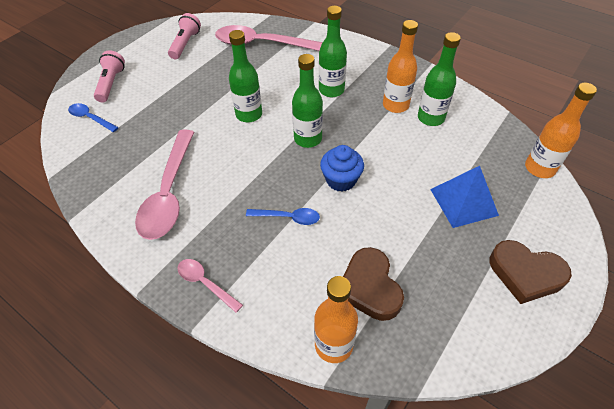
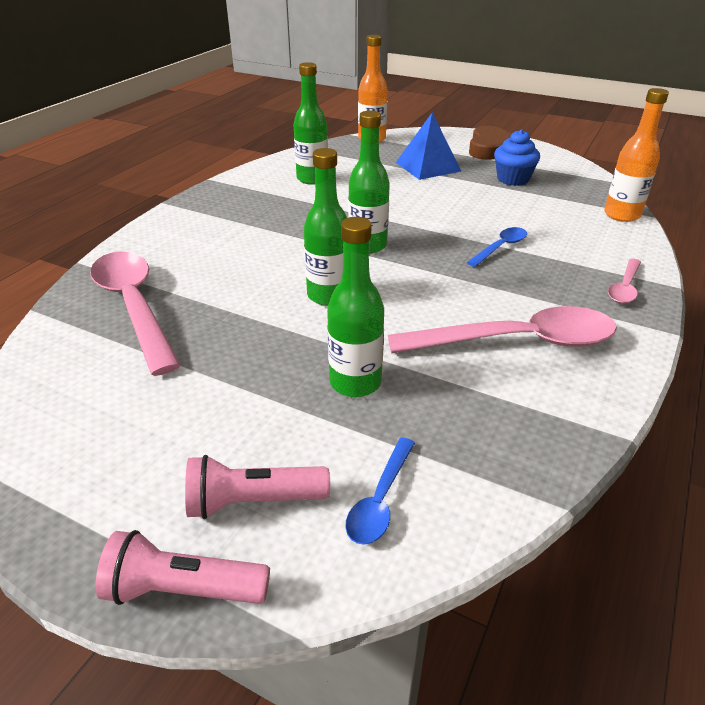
camera: 100 degrees left, 15 degrees down
pink flashlight [168,13,201,59] -> pink flashlight moved to [96,530,270,605]
pink spoon [215,25,323,51] -> pink spoon turned 150 degrees clockwise [90,251,181,376]
blue spoon [246,208,320,225] -> blue spoon turned 45 degrees clockwise [467,227,527,267]
green bottle [319,6,347,97] -> green bottle moved to [327,217,384,397]
blue cupcake [320,145,364,192] -> blue cupcake moved to [494,129,540,186]
brown heart [343,247,404,321] -> none
orange bottle [383,20,418,113] -> none

